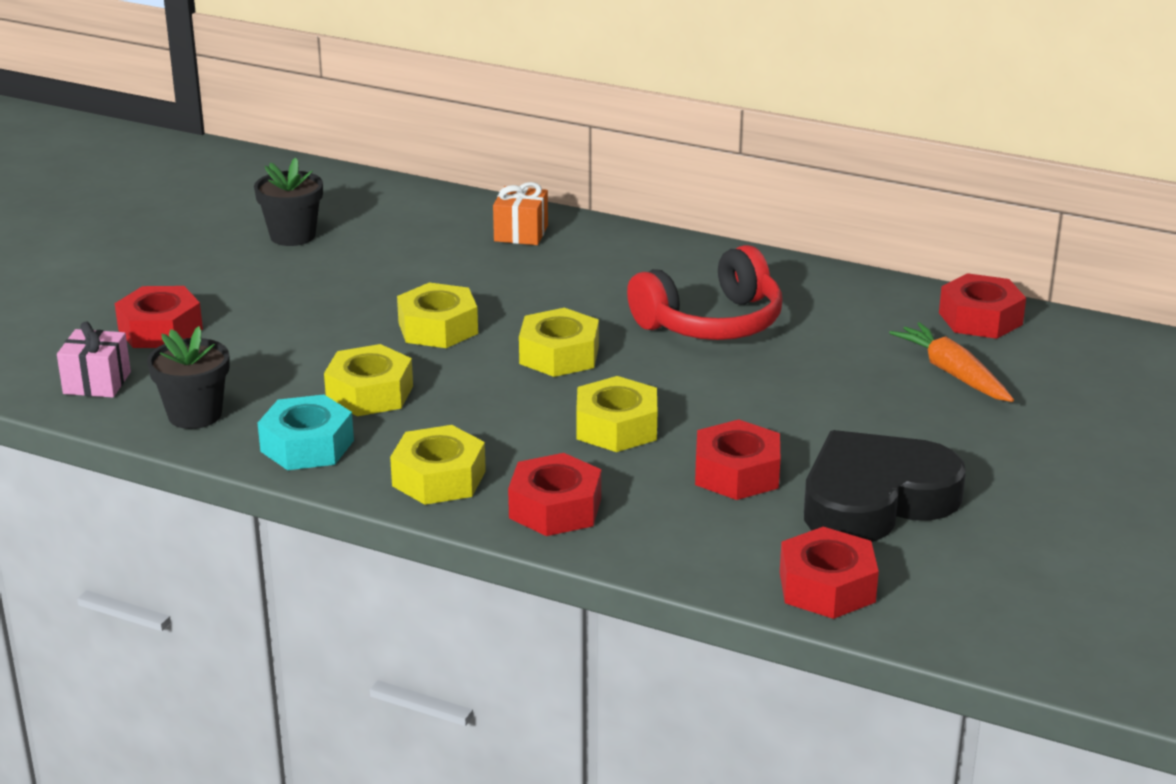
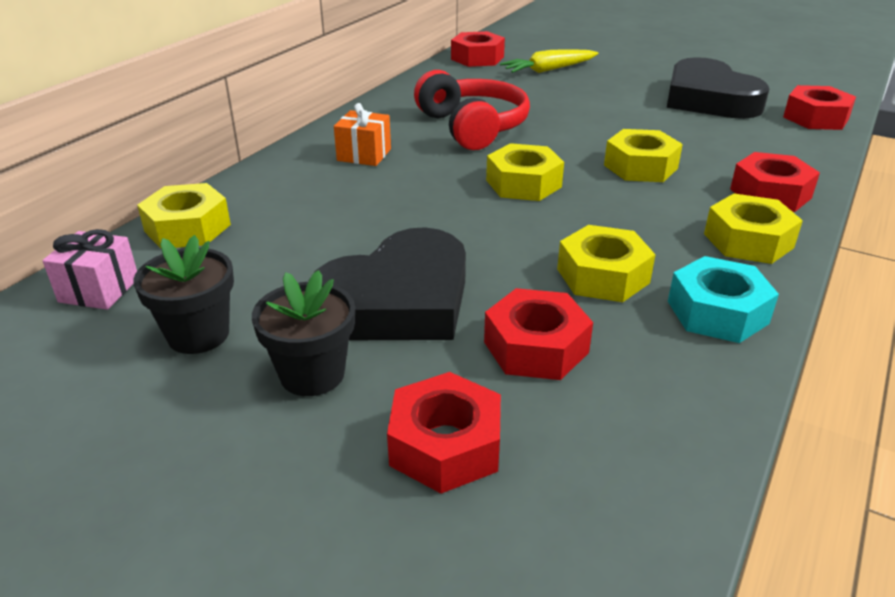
camera: 85 degrees left, 5 degrees up
pink gift [57,322,131,398] -> pink gift moved to [42,229,137,310]
black flower pot [147,326,230,429] -> black flower pot moved to [252,270,355,396]
yellow nut [397,282,478,348] -> yellow nut moved to [137,183,231,248]
orange gift [493,182,548,245] -> orange gift moved to [334,103,391,166]
red nut [695,419,780,500] -> red nut moved to [484,288,593,380]
orange carrot [889,322,1014,402] -> yellow carrot [500,49,599,73]
none -> black heart [308,227,466,340]

